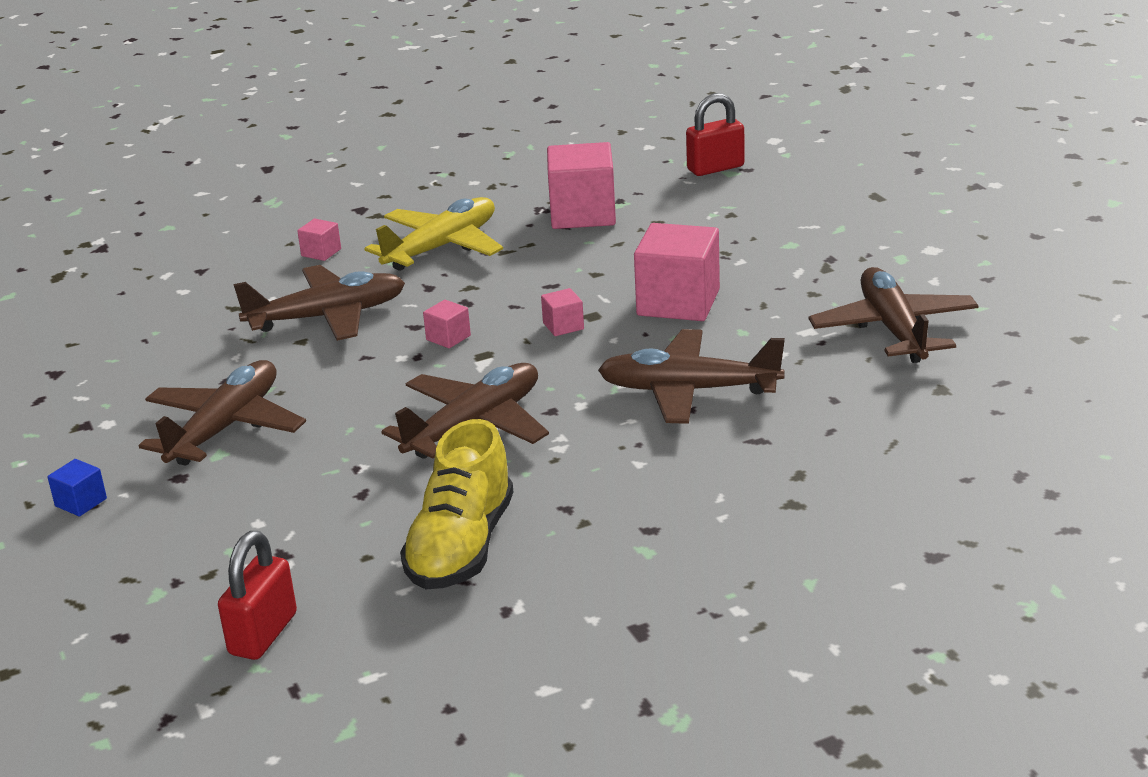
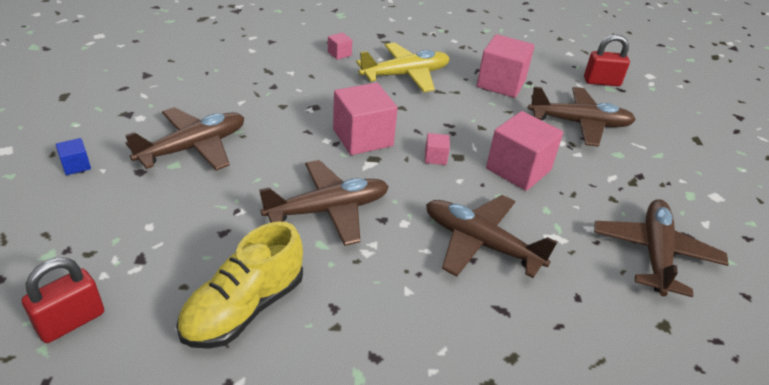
camera: 20 degrees right, 10 degrees up
brown plane [233,265,405,341] -> brown plane moved to [528,87,636,147]
pink cube [423,300,471,348] -> pink cube [333,82,398,155], size x2.21

